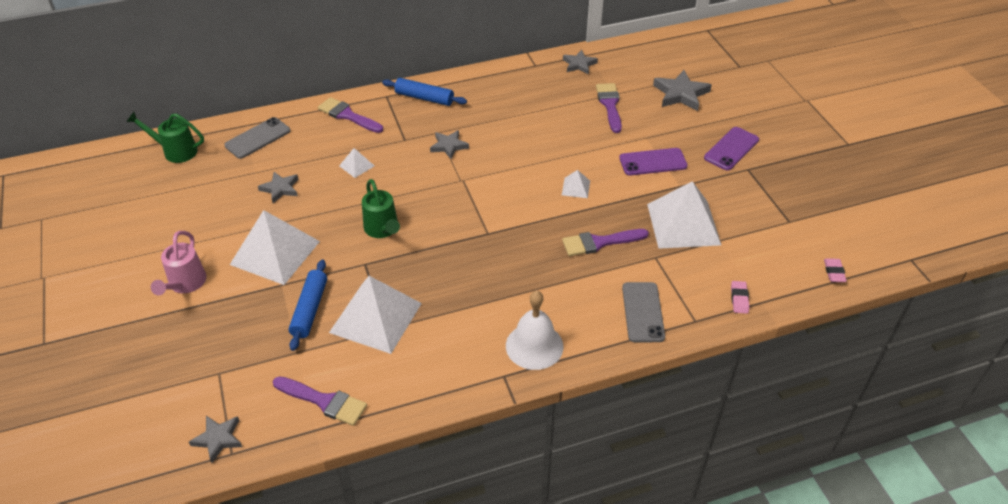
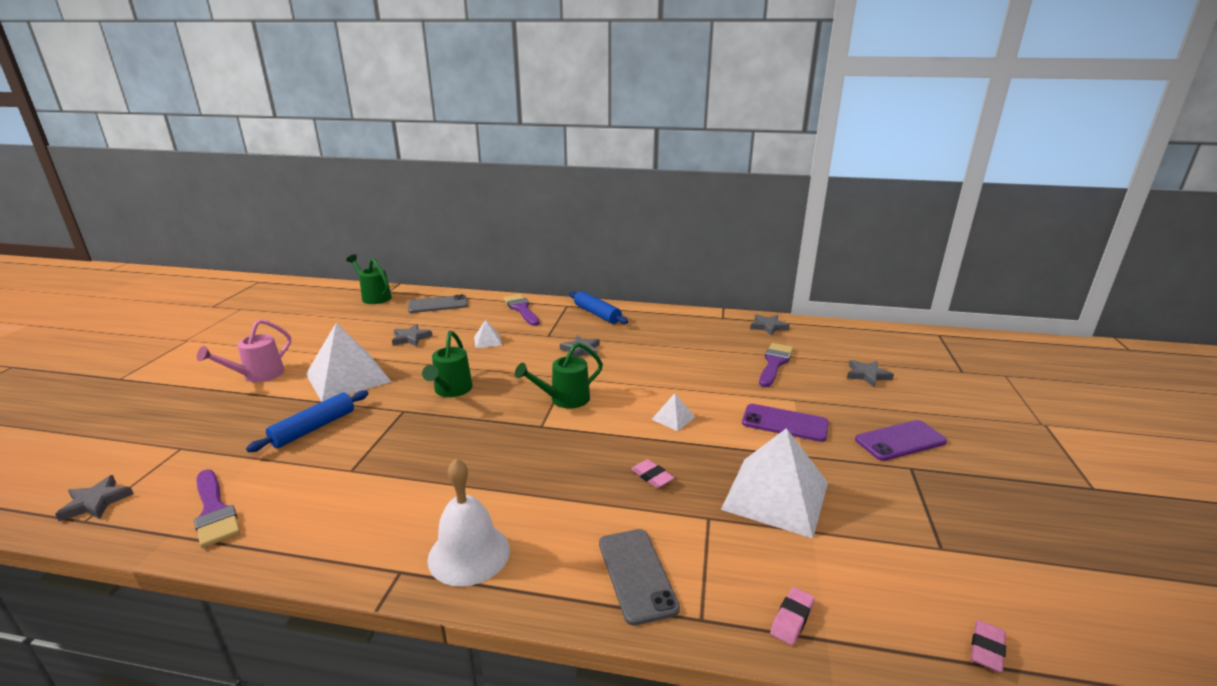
camera: 30 degrees right, 20 degrees down
white pyramid [329,276,422,354] -> none
purple brush [562,229,649,256] -> pink eraser [631,459,674,488]
grey phone [622,282,665,342] -> grey phone turned 45 degrees counterclockwise [599,529,680,626]
grey star [653,70,712,111] -> grey star [847,360,894,387], size x0.64
none -> green watering can [515,342,603,409]

